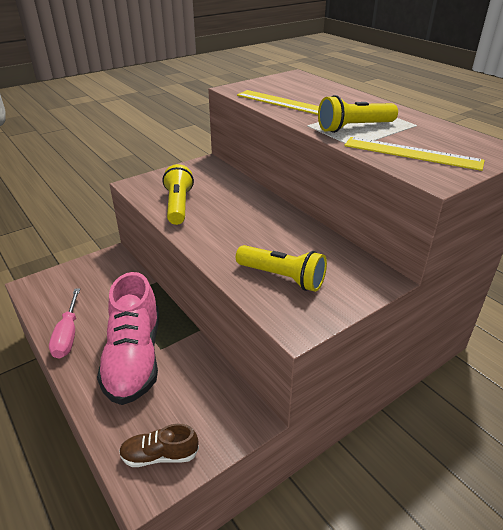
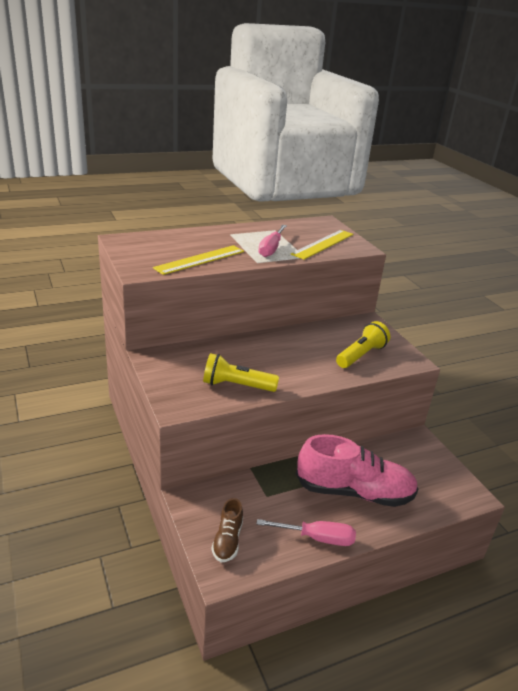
camera: 80 degrees left, 5 degrees down
brown shoe [119,424,199,467] -> brown shoe moved to [212,498,243,562]
yellow flashlight [318,95,398,133] -> pink screwdriver [258,225,287,257]

